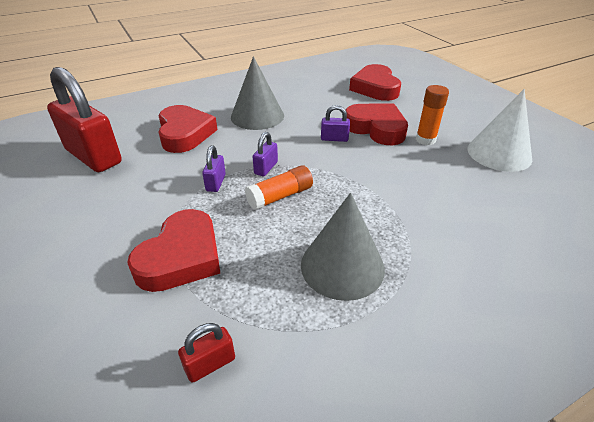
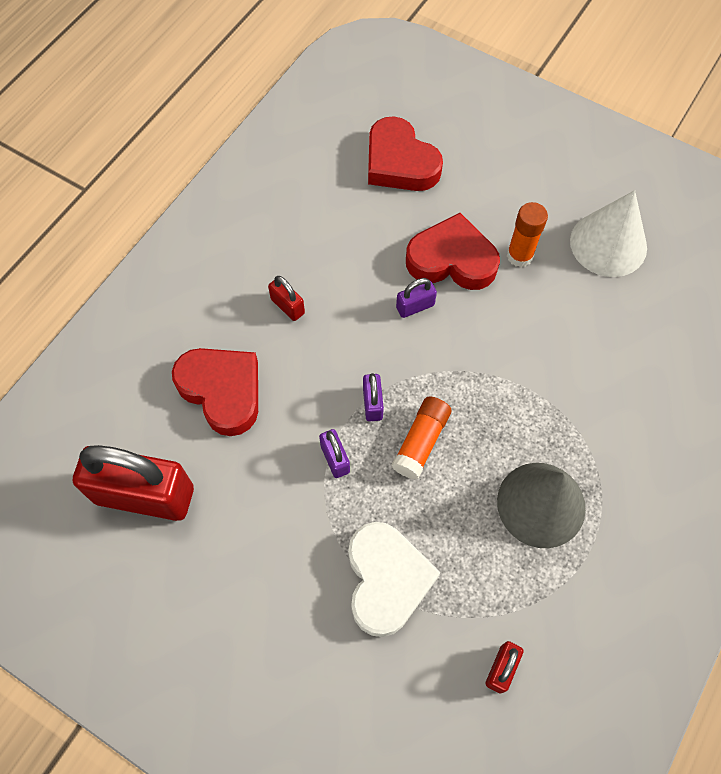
camera: 30 degrees left, 25 degrees up
red heart [127,209,220,292] -> white heart [348,522,441,637]
grey cone [231,56,284,130] -> red padlock [268,276,305,321]

